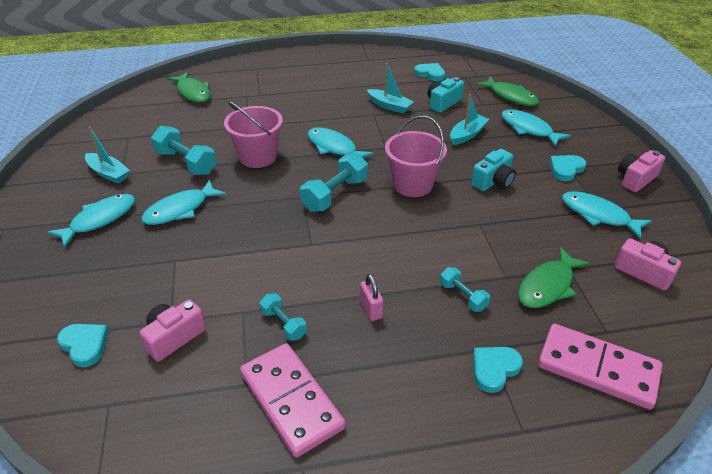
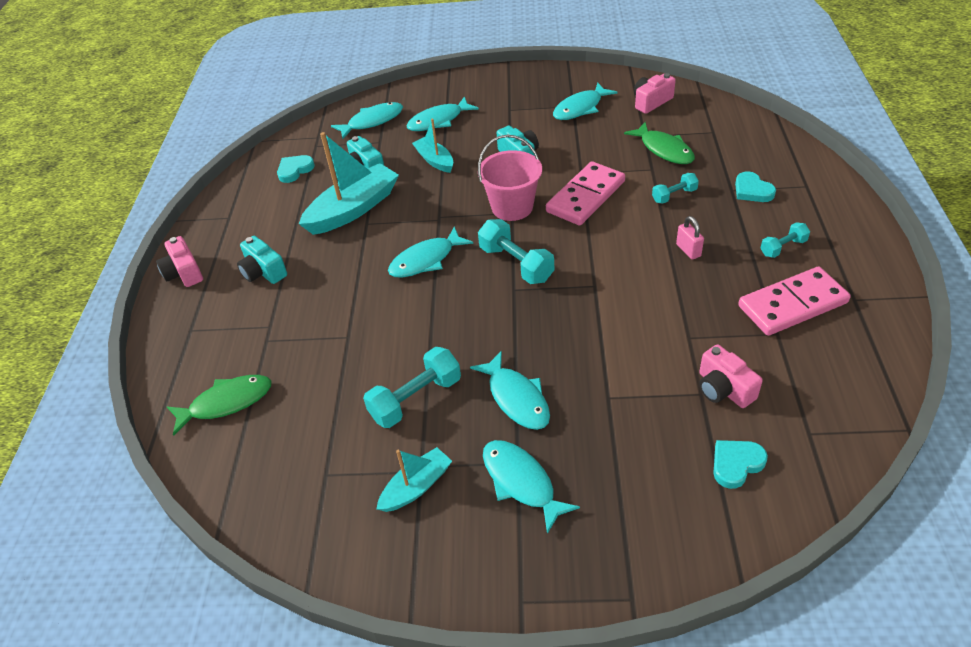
camera: 75 degrees left, 5 degrees up
pink bucket [224,101,283,168] -> none
turquoise dumbbell [260,293,307,341] -> turquoise dumbbell moved to [760,222,810,258]
pink padlock [360,274,383,321] -> pink padlock turned 75 degrees clockwise [676,216,704,260]
turquoise boat [367,63,414,114] -> turquoise boat [299,132,399,235], size x1.77
green fish [476,76,539,106] -> turquoise fish [331,102,403,139]
pink domino [538,324,662,410] -> pink domino moved to [546,161,625,226]
turquoise heart [550,155,586,181] -> none
pink camera [618,150,665,192] -> pink camera moved to [156,236,203,287]
none -> turquoise camera [237,236,287,284]

